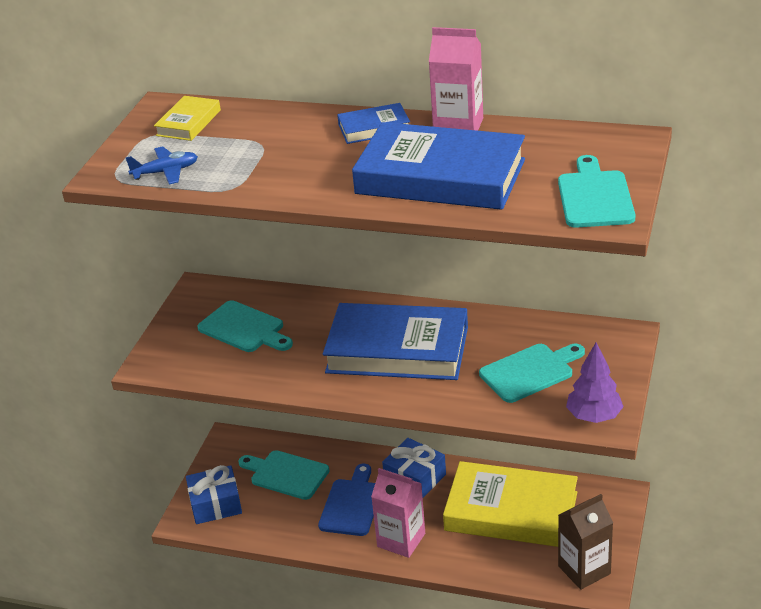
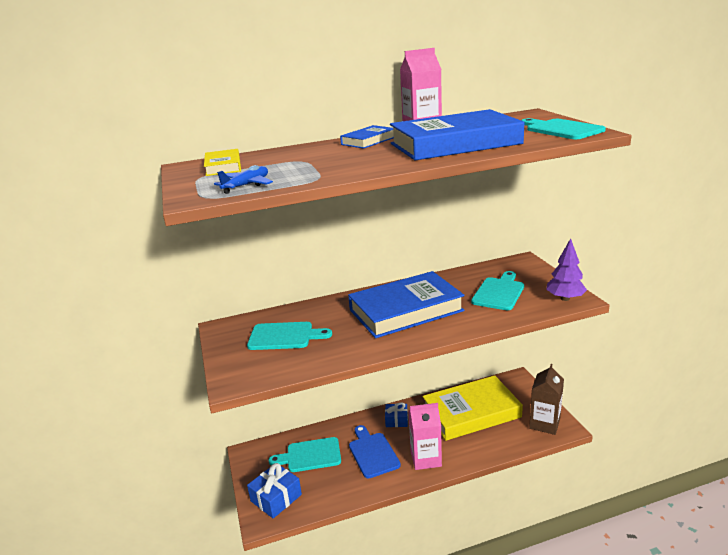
camera: 35 degrees left, 10 degrees down
blue gift [382,438,446,497] -> blue gift [385,402,408,427], size x0.66

